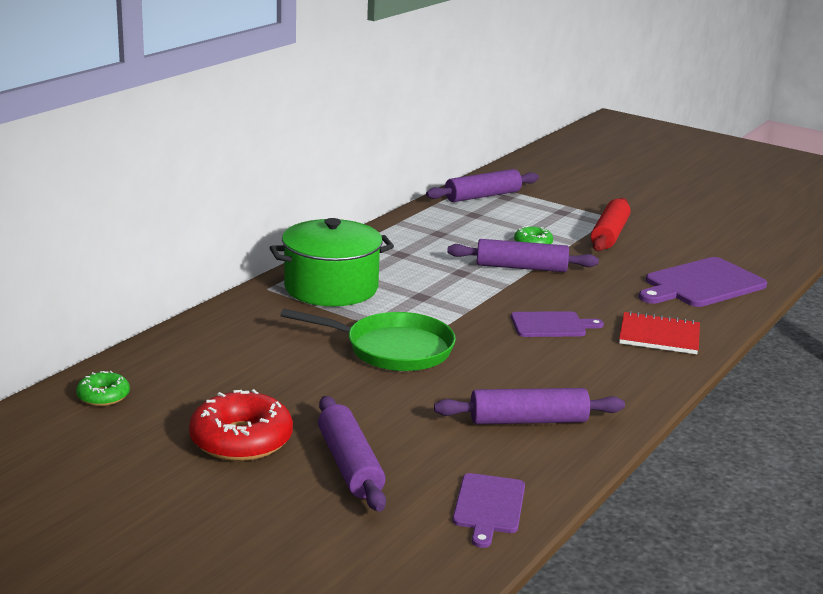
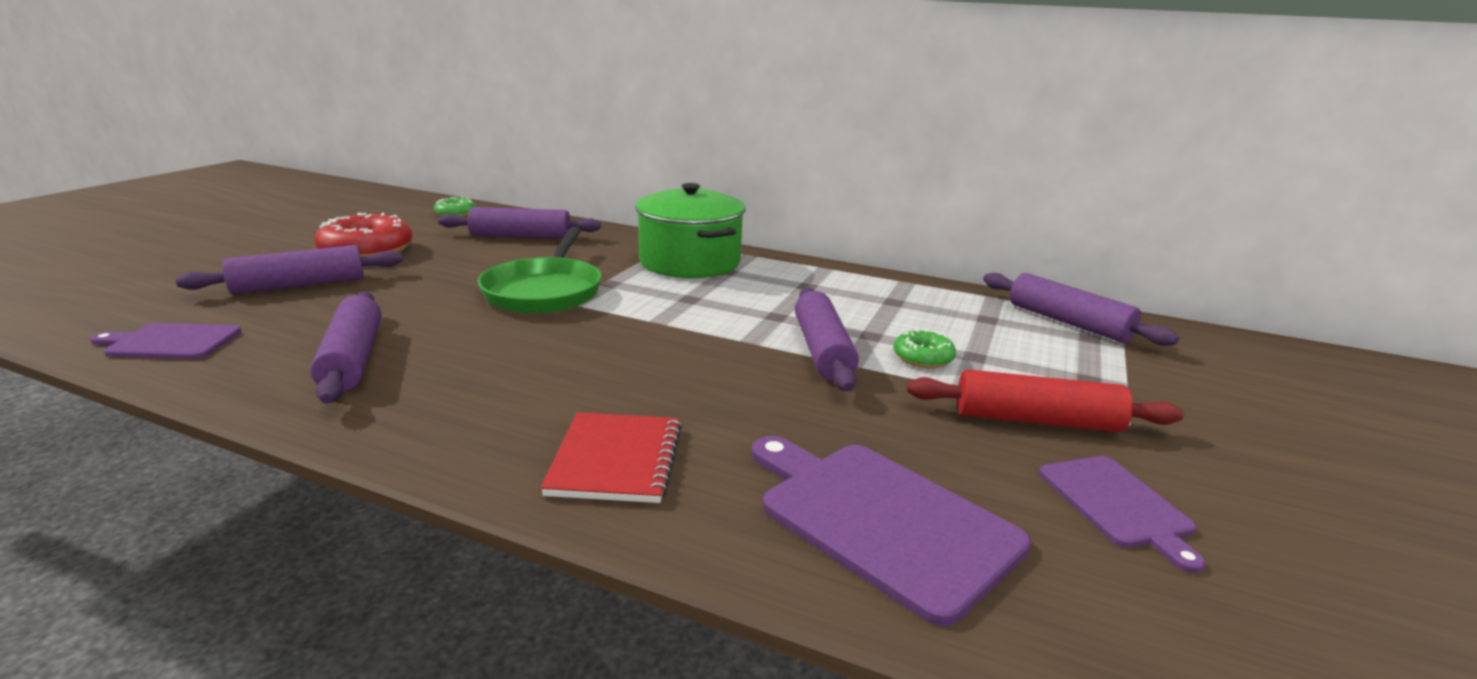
camera: 80 degrees right, 0 degrees up
purple cutting board [511,311,604,337] -> purple cutting board moved to [1039,456,1206,573]
none -> purple rolling pin [438,207,601,239]

